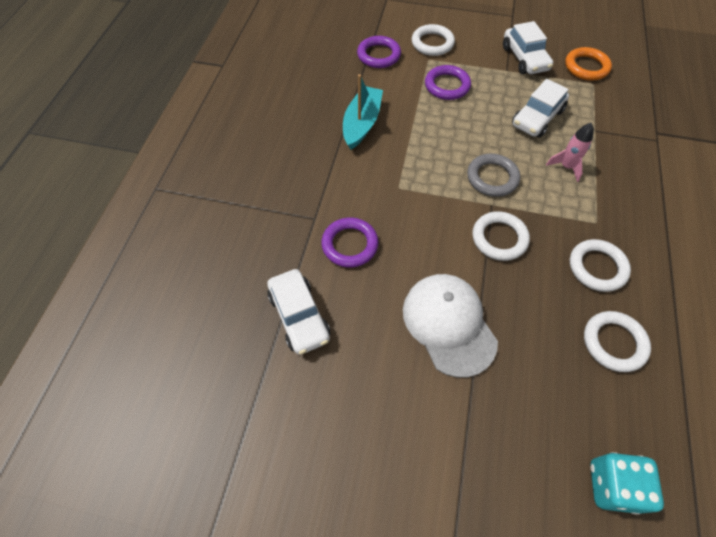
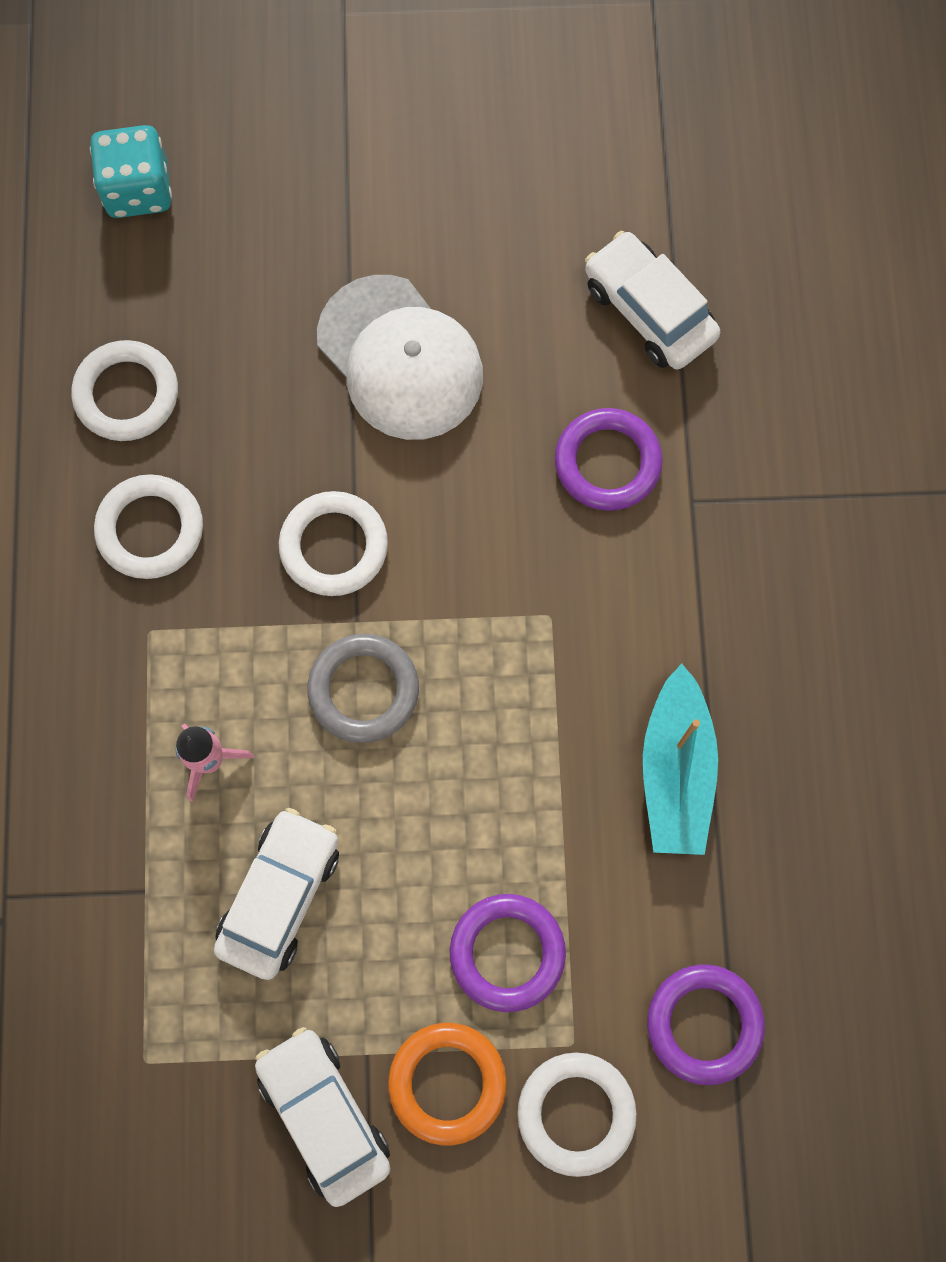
camera: 165 degrees right, 15 degrees up
orange ring [565,47,612,81] -> orange ring moved to [388,1023,507,1146]

